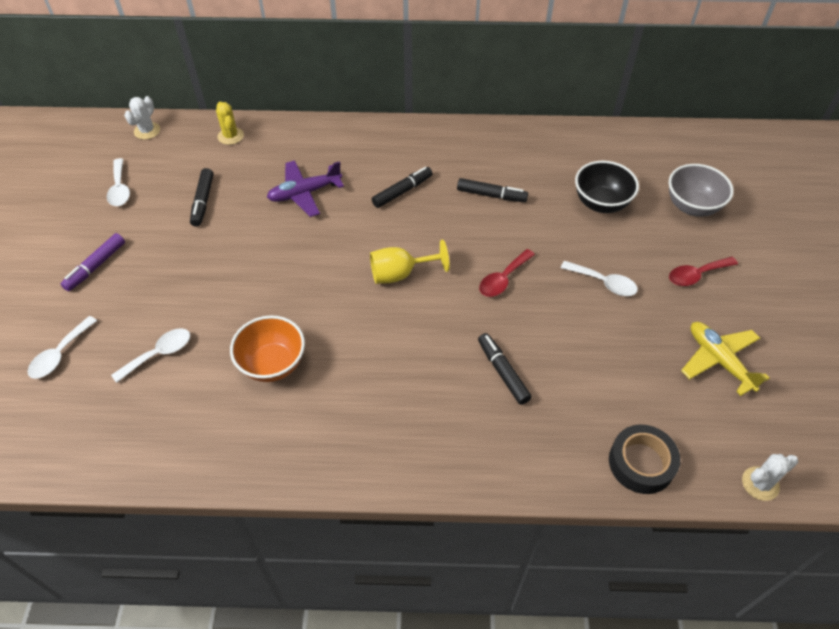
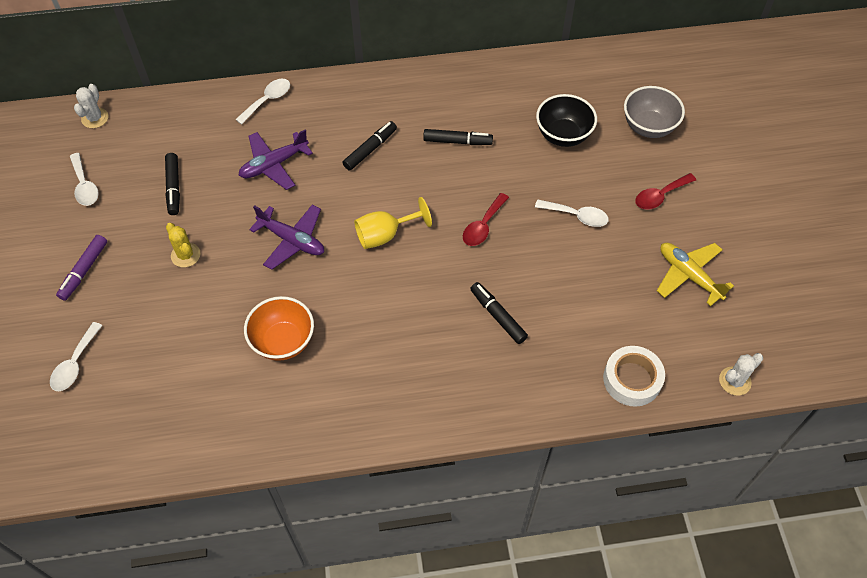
camera: 10 degrees left, 5 degrees up
white spoon [111,328,190,383] -> white spoon moved to [235,79,290,124]
yellow cactus [216,102,244,145] -> yellow cactus moved to [166,223,201,267]
black tape [609,424,680,494] -> white tape [603,346,665,407]
none -> purple plane [249,204,324,270]

